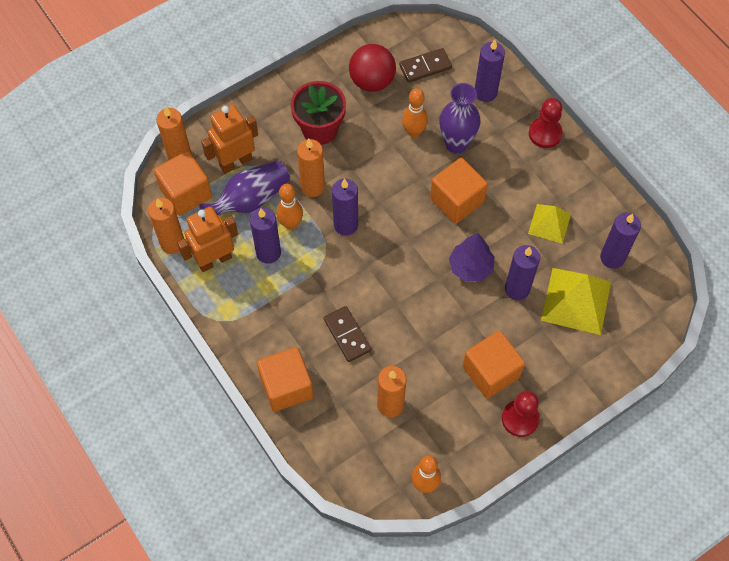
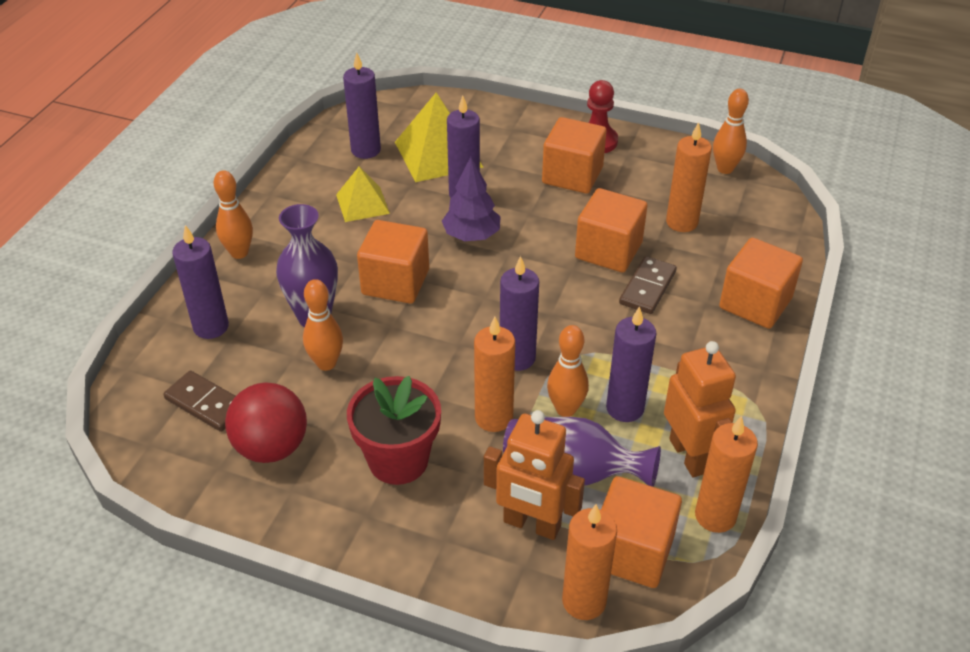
camera: 125 degrees left, 20 degrees down
orange robot [177,206,238,272] -> orange robot turned 135 degrees counterclockwise [664,341,736,477]
red pawn [529,98,563,148] -> orange bowling pin [213,170,253,259]
none -> orange cube [575,188,647,272]

